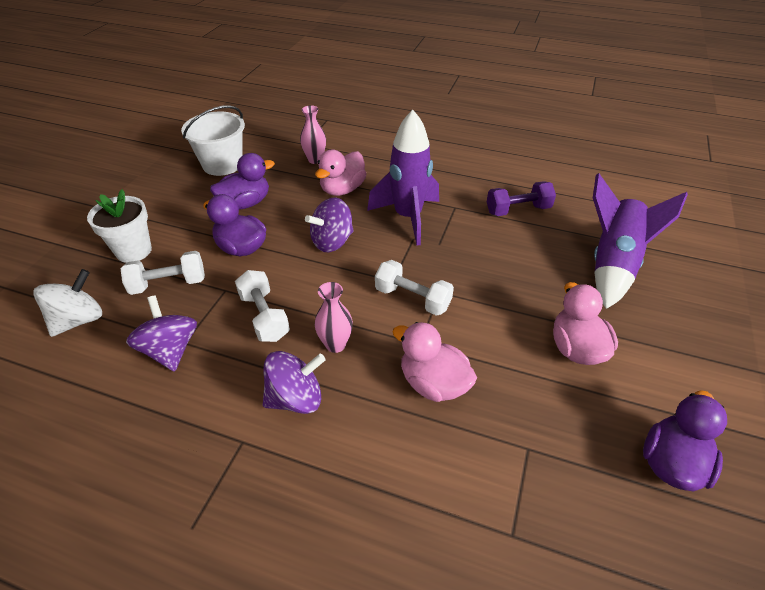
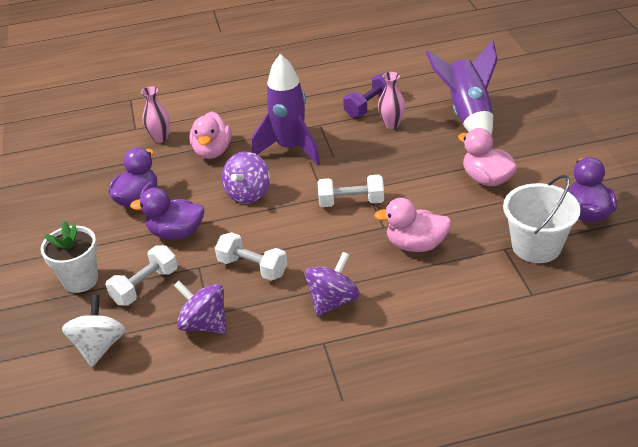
camera: 30 degrees left, 5 degrees down
white bucket [181,105,245,176] -> white bucket moved to [503,175,580,263]
pink vase [315,282,353,353] -> pink vase moved to [378,72,405,129]

